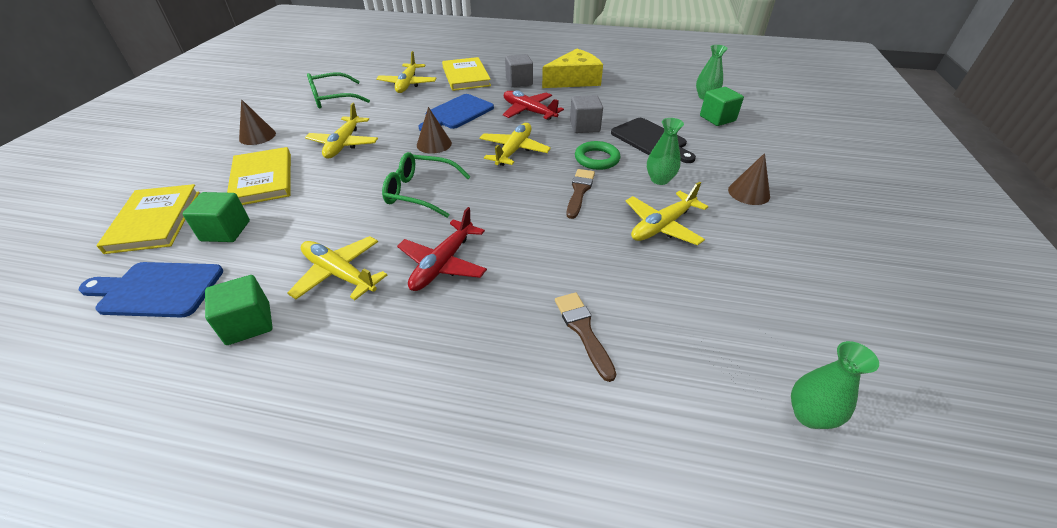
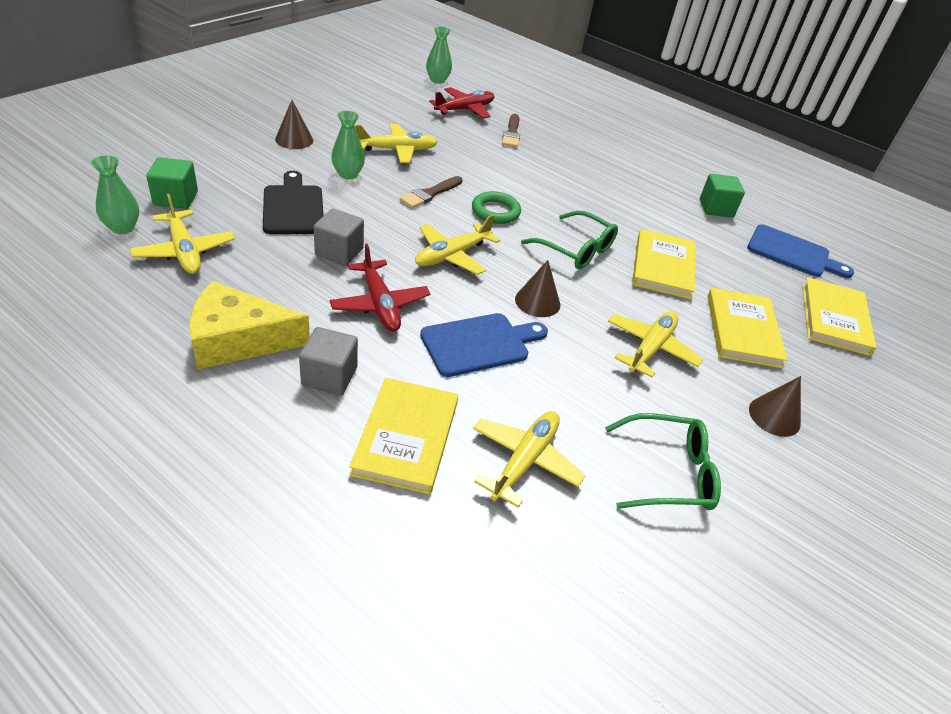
camera: 160 degrees left, 0 degrees up
green cube [183,192,250,242] -> none
yellow plane [287,236,387,300] -> yellow plane moved to [130,194,235,274]
red plane [397,207,487,291] -> red plane moved to [429,87,494,119]
green ring [575,141,620,170] -> green ring moved to [472,191,521,224]
none -> yellow book [632,229,695,300]

